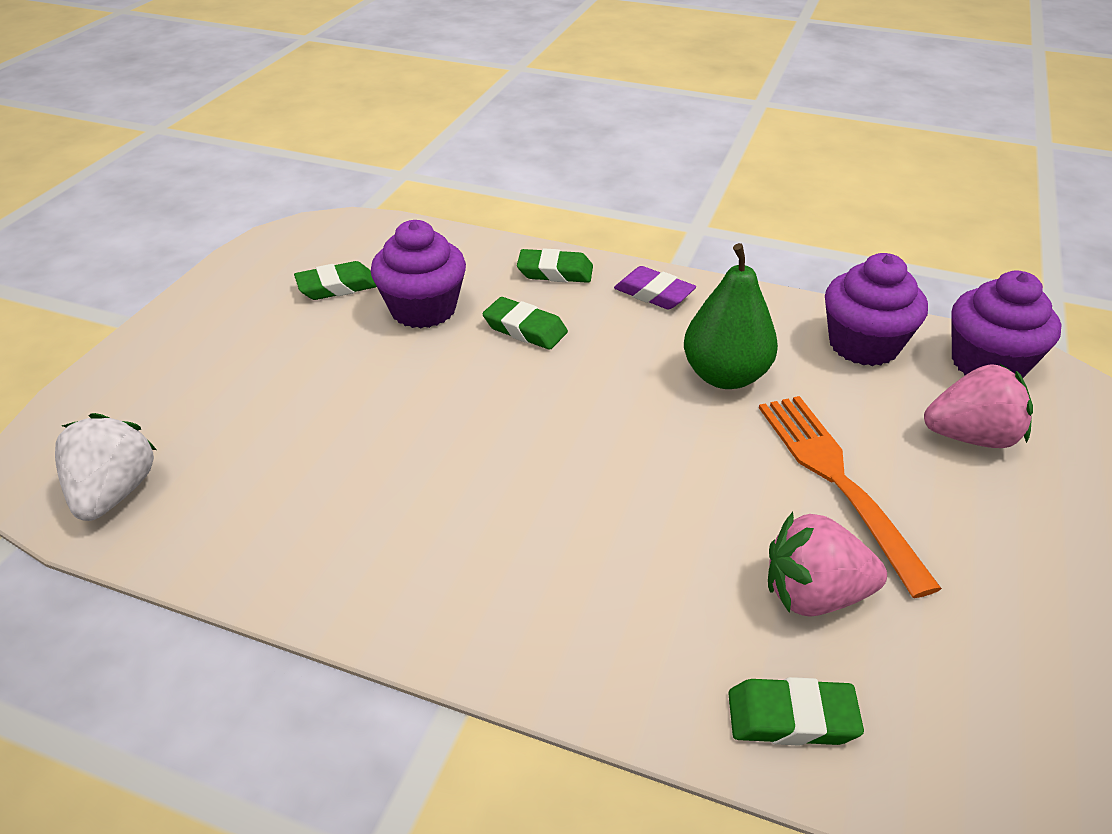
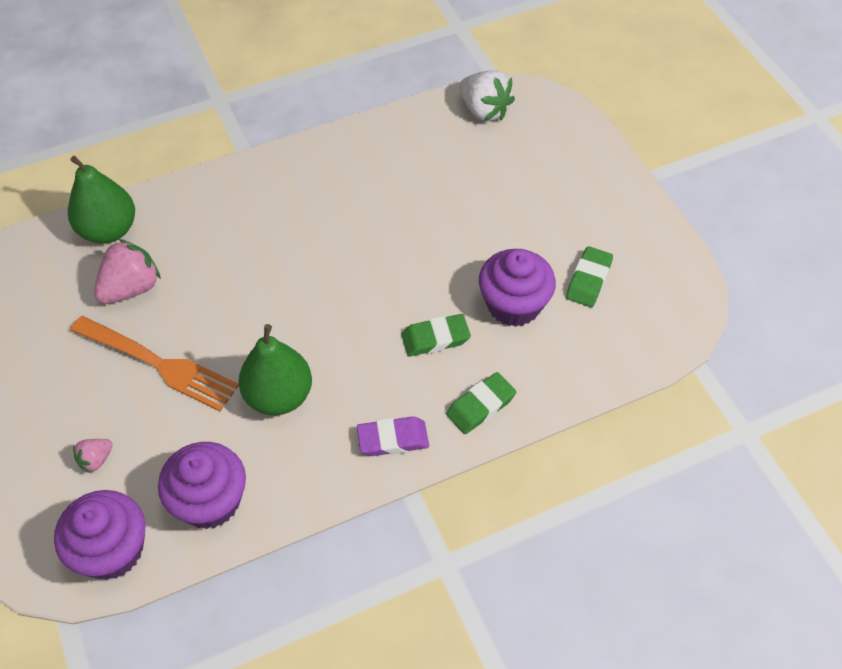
camera: 135 degrees right, 15 degrees up
green eraser [728,677,864,746] -> green pear [68,156,135,243]
pink strawberry [924,364,1033,448] -> pink strawberry [73,439,113,473], size x0.52

